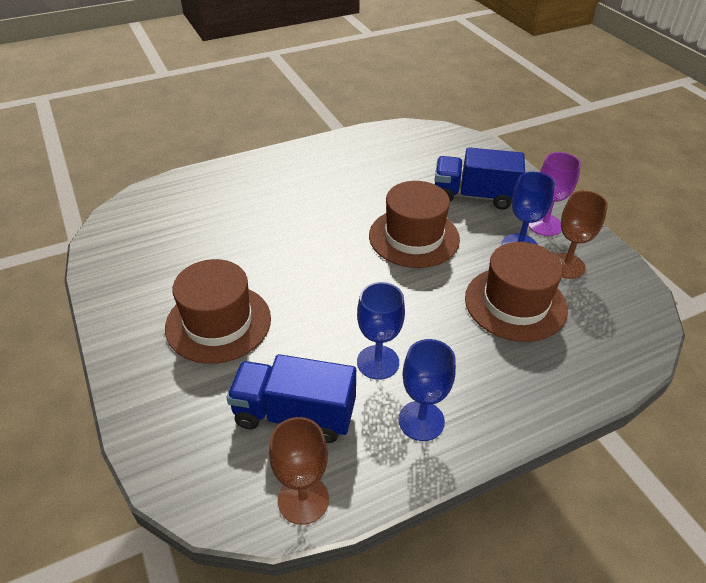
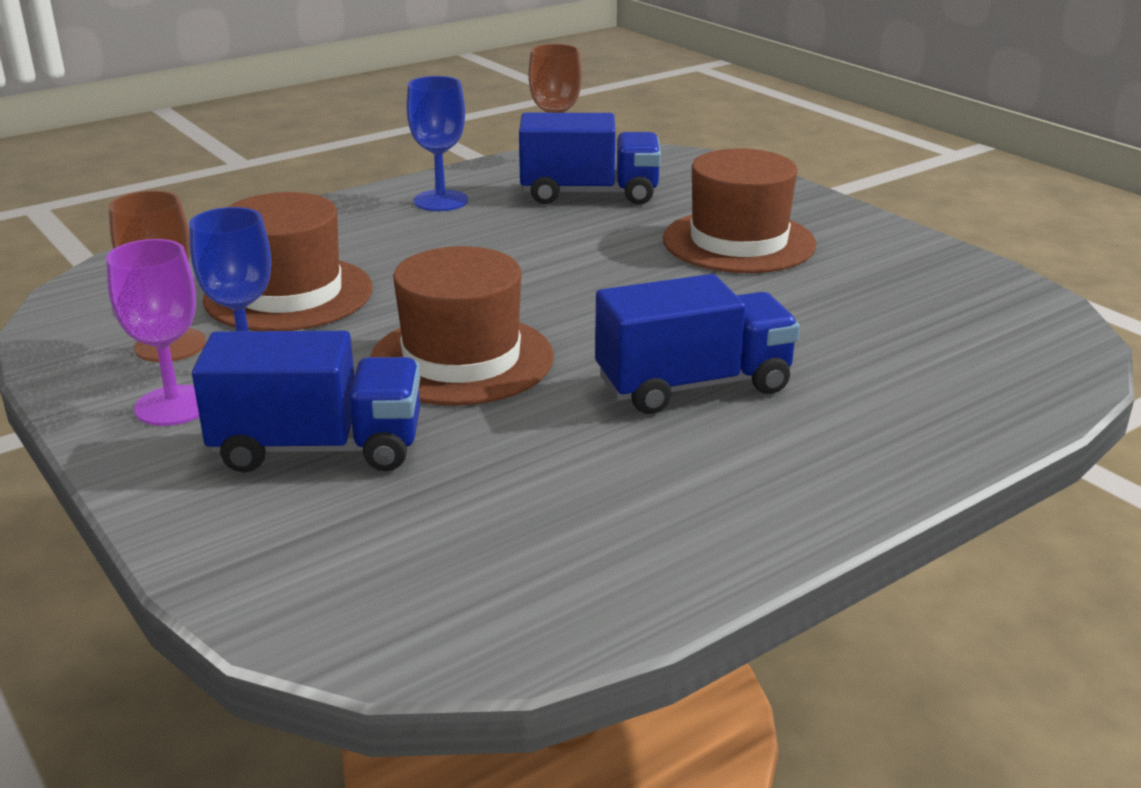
camera: 170 degrees right, 15 degrees down
blue goblet [357,282,405,380] -> none
none -> blue truck [595,274,800,414]

